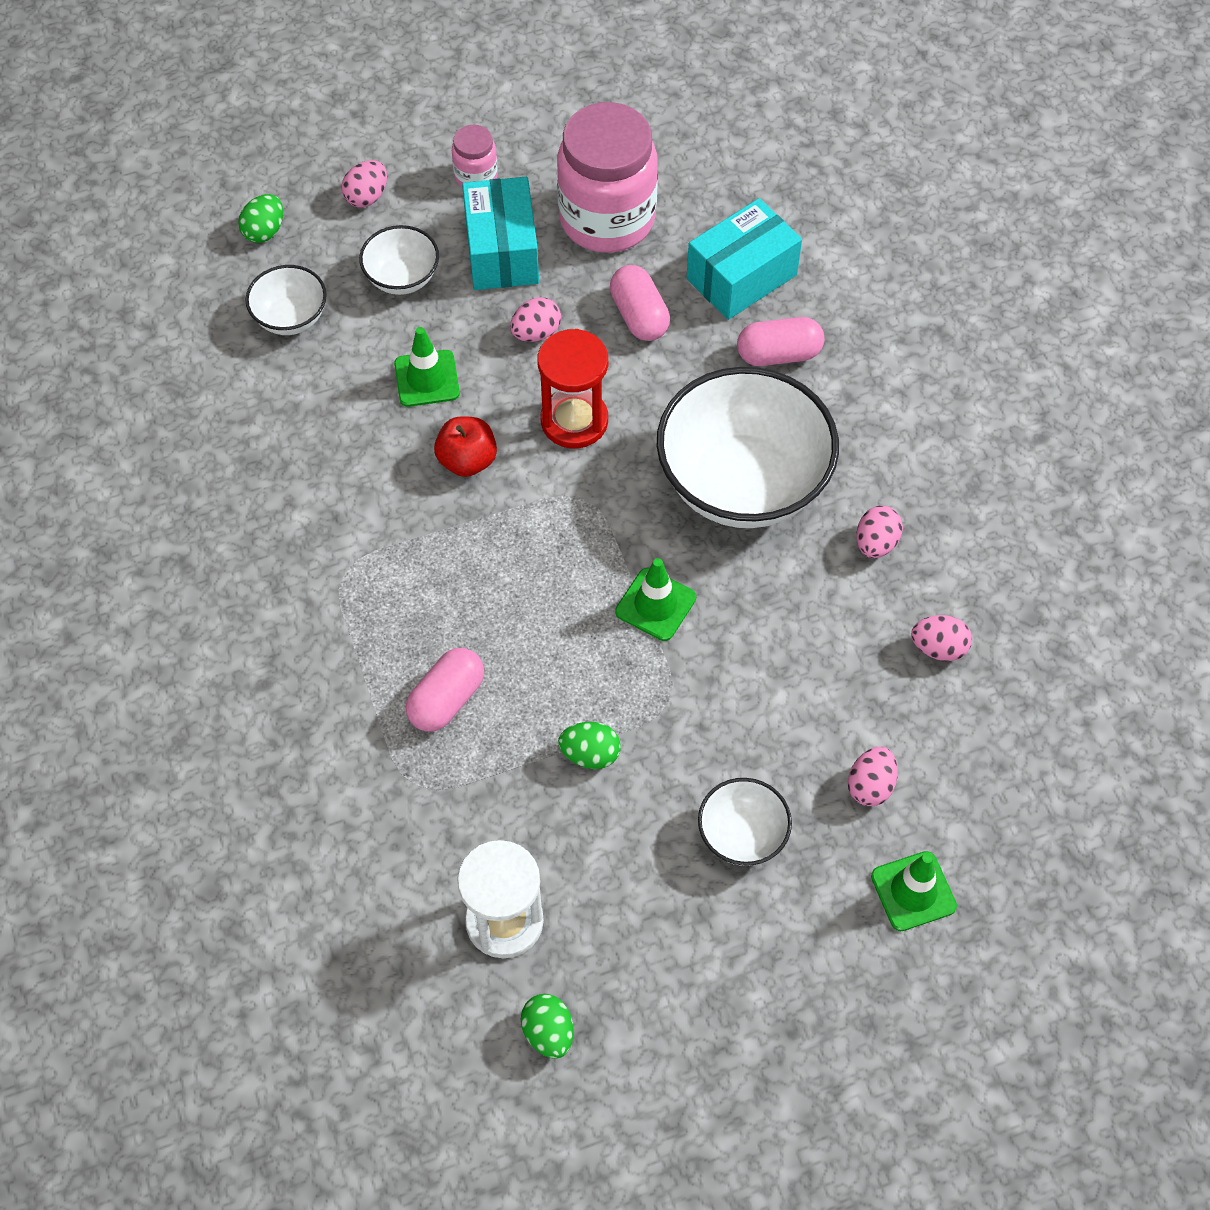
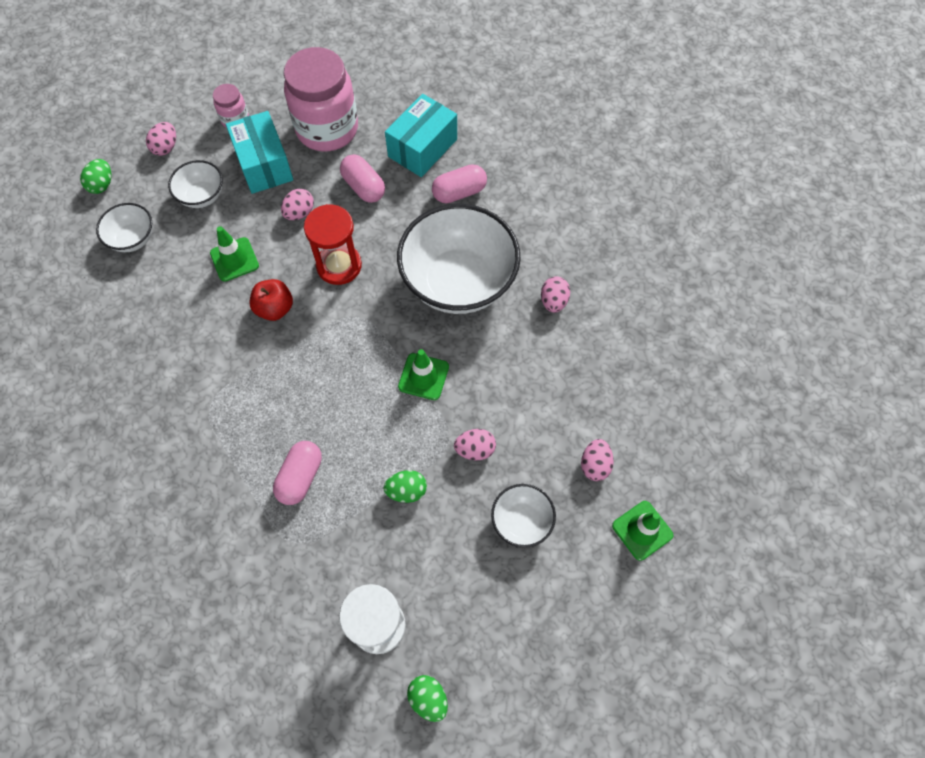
camera: 15 degrees left, 5 degrees up
pink egg [911,615,972,661] -> pink egg moved to [454,429,496,460]

